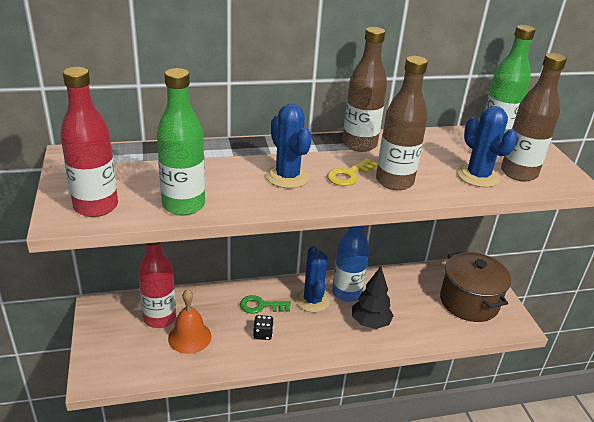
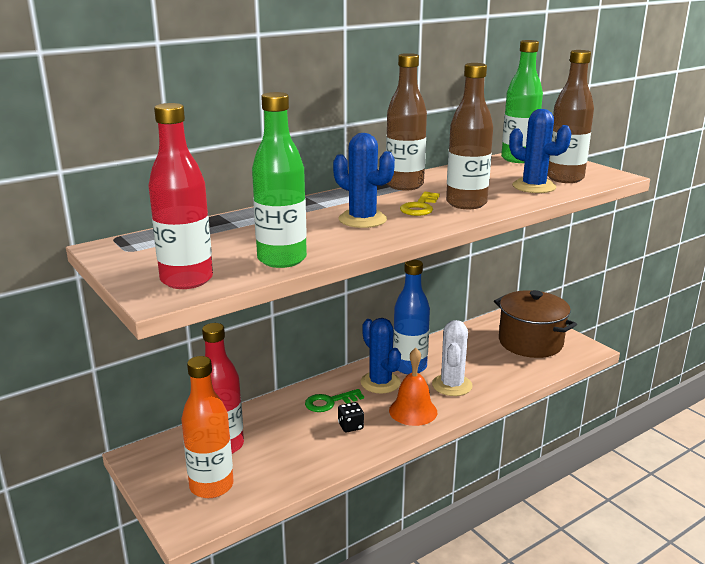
camera: 20 degrees left, 10 degrees down
orange bell [168,289,211,354] -> orange bell moved to [389,348,437,426]
black tree [352,267,394,329] -> white cactus [432,320,473,396]
none -> orange bottle [181,356,234,498]

